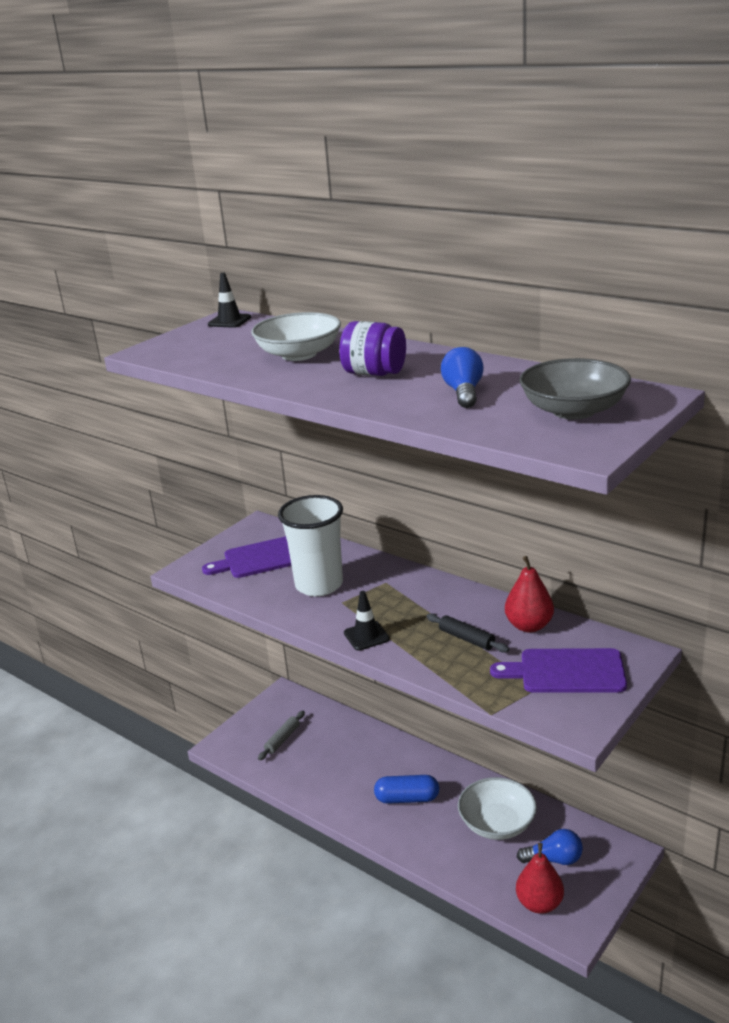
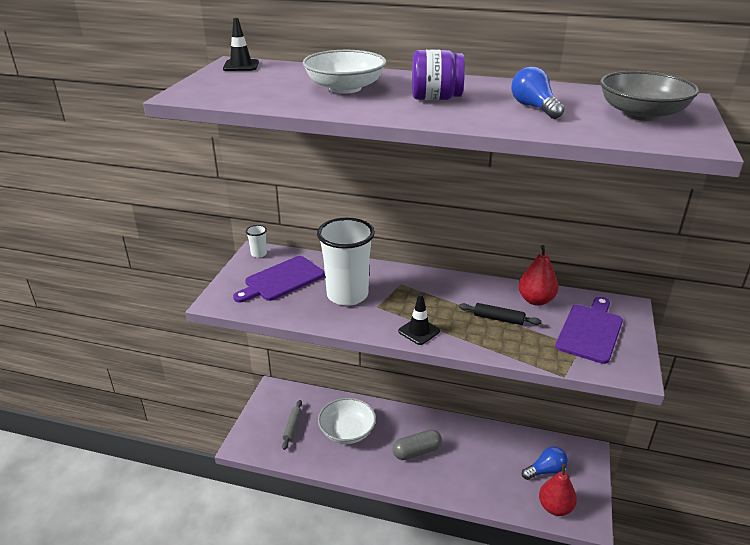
camera: 25 degrees left, 5 degrees up
blue capsule [374,775,439,804] -> grey capsule [393,430,442,460]
white bowl [458,777,537,840] -> white bowl moved to [318,398,376,444]
purple cutting board [490,648,627,693] -> purple cutting board turned 135 degrees clockwise [555,297,623,364]
none -> white cup [246,225,267,258]

